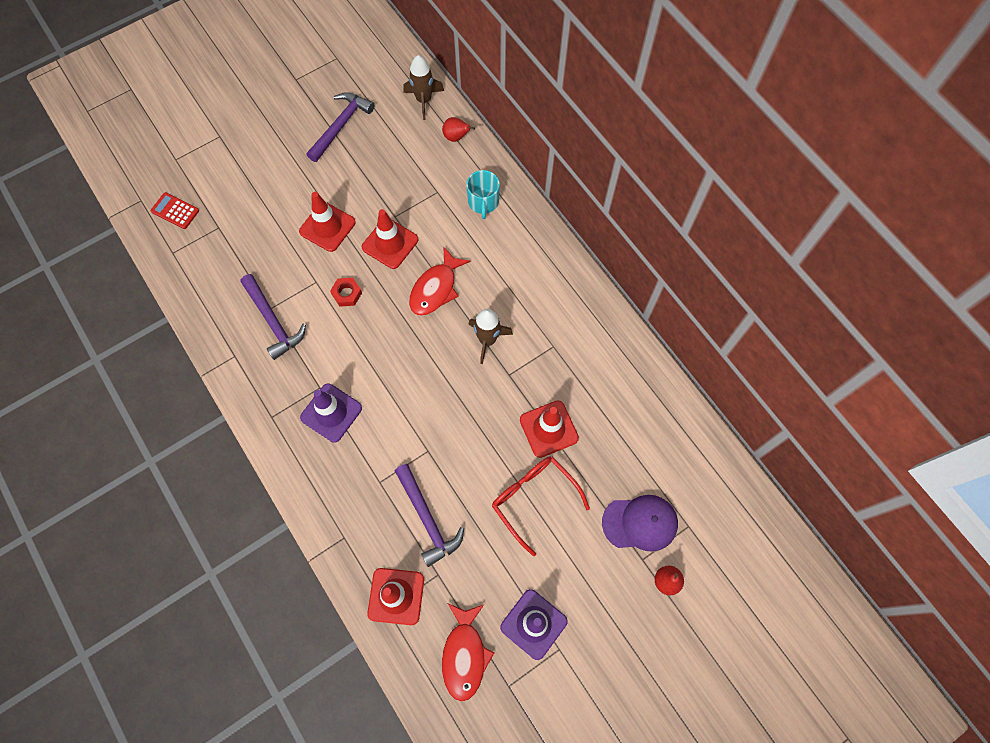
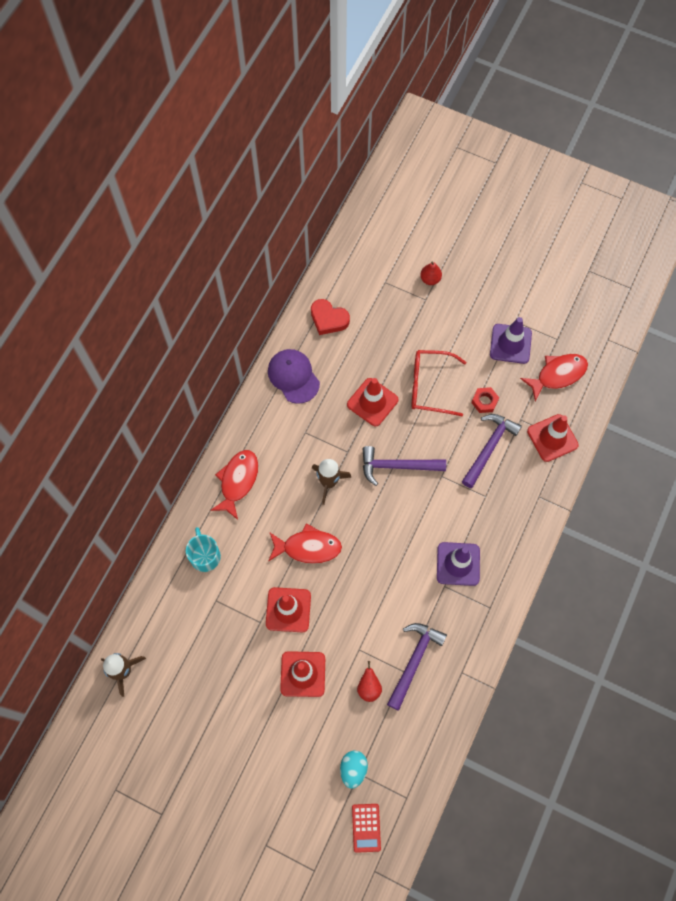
camera: 120 degrees left, 0 degrees up
purple hammer [306,92,374,162] -> purple hammer moved to [363,446,446,486]
red nut [330,278,362,307] -> red nut moved to [471,387,499,413]
red pear [442,117,475,142] -> red pear moved to [357,661,382,702]
turquoise mug [466,170,500,219] -> turquoise mug turned 75 degrees counterclockwise [186,527,221,572]
red glasses [492,456,590,556] -> red glasses turned 75 degrees clockwise [411,350,466,416]
purple cap [602,495,678,552] -> purple cap moved to [268,349,320,404]
none -> red fish [210,450,258,520]
none -> red heart [311,299,350,335]
none -> turquoise egg [340,750,368,789]

